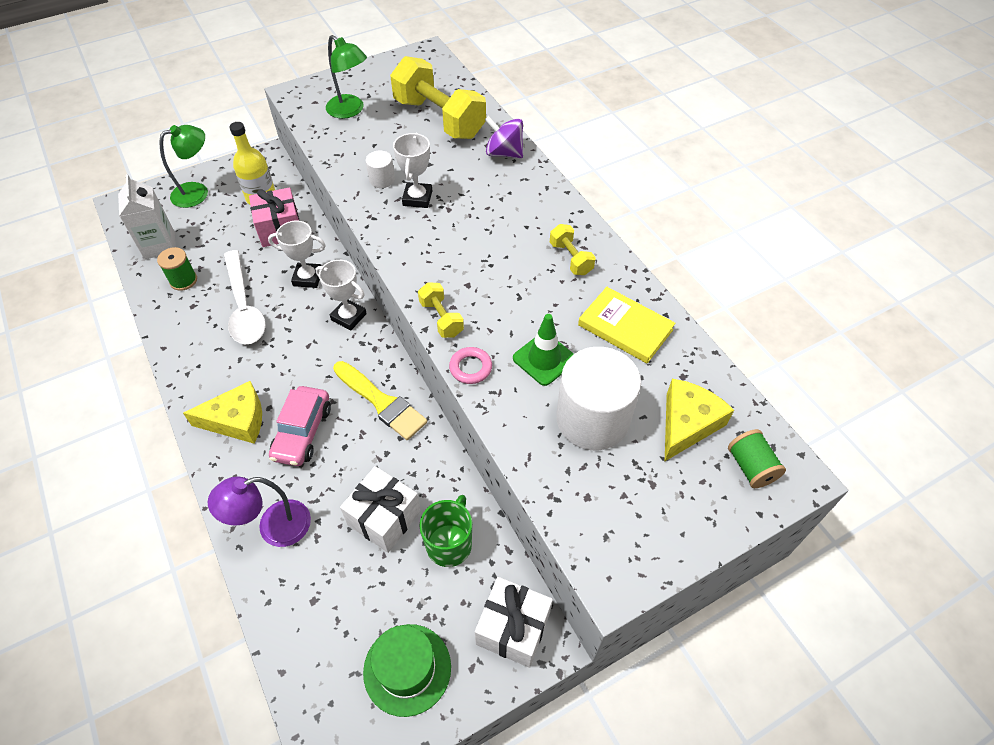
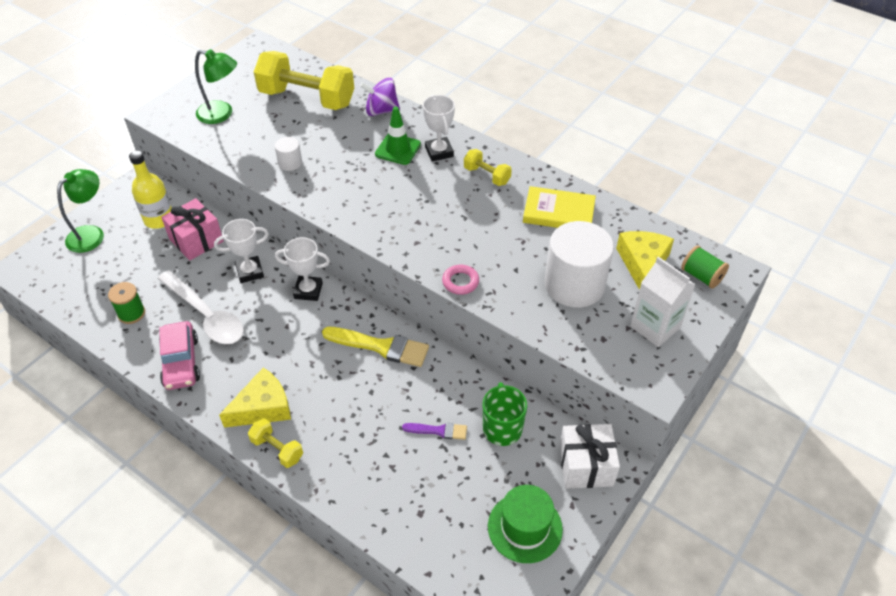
camera: 25 degrees left, 5 degrees down
white carton [118,174,176,259] -> white carton moved to [630,257,696,347]
purple lamp [208,477,311,547] -> none
pink car [269,386,331,466] -> pink car moved to [159,321,200,390]
white gift [340,466,421,553] -> purple brush [402,423,467,440]
white trophy [393,133,432,208] -> white trophy moved to [423,95,455,162]
yellow dumbbell [418,282,464,338] -> yellow dumbbell moved to [248,418,303,468]
green traffic cone [513,314,574,386] -> green traffic cone moved to [375,107,421,165]

